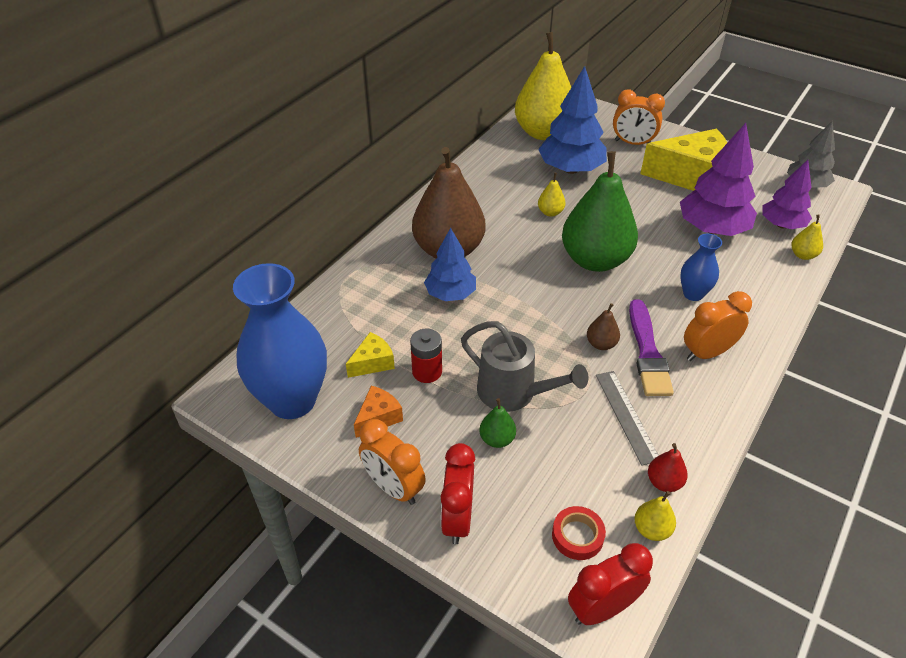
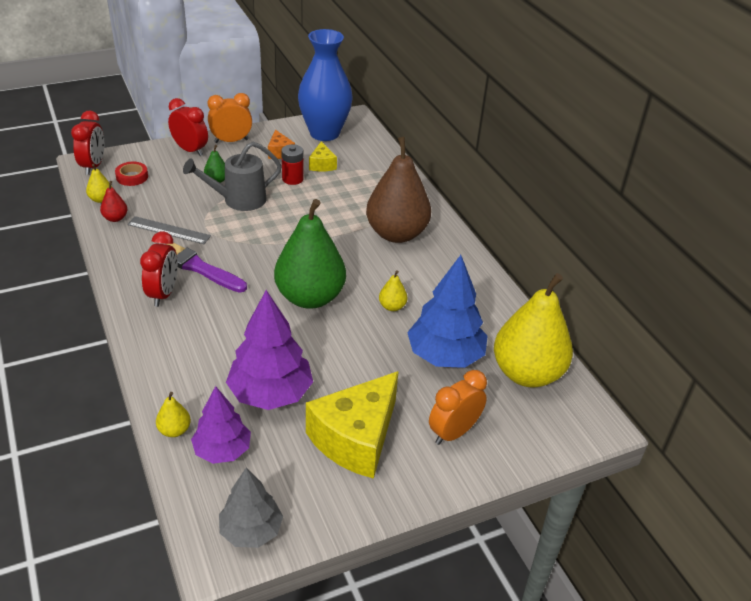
camera: 120 degrees right, 5 degrees down
blue tree [424,228,476,301] -> none
brown pear [587,303,620,350] -> none
blue vase [680,233,722,301] -> none
orange clock [684,291,752,361] -> red clock [140,231,178,307]

